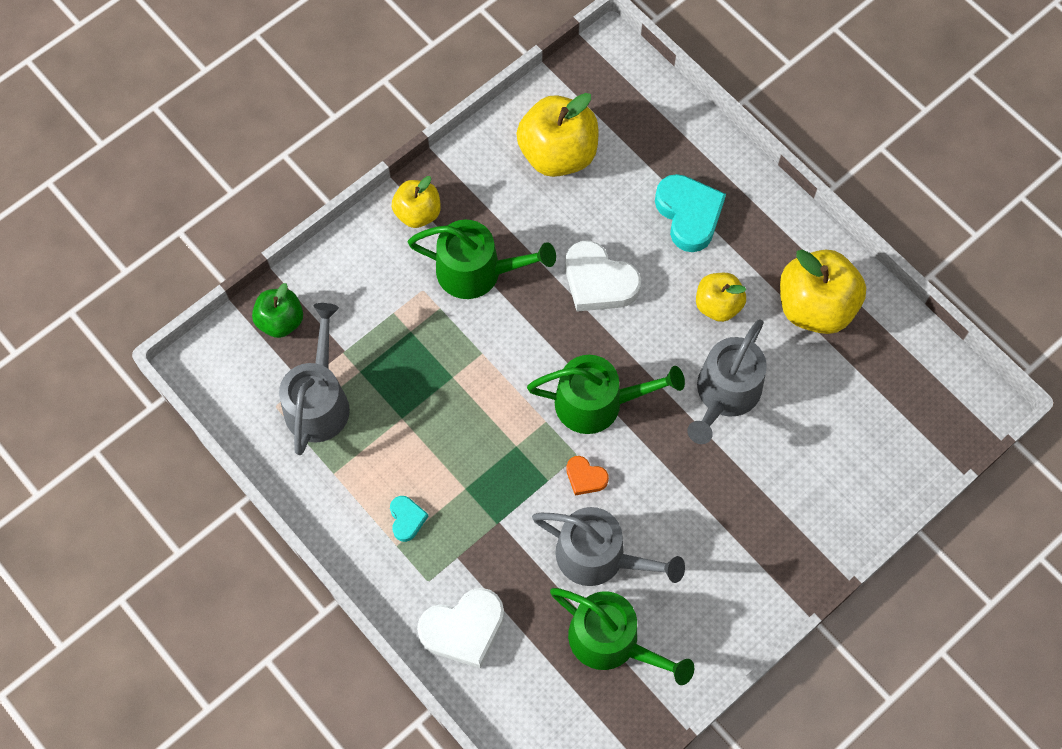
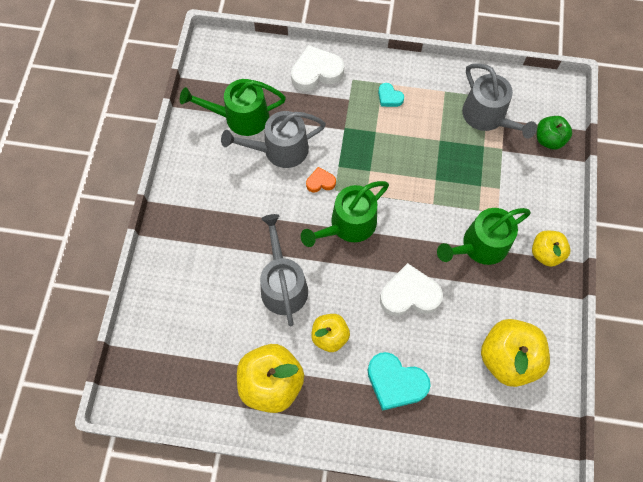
camera: 140 degrees right, 0 degrees up
white heart [417,588,504,669] -> white heart turned 45 degrees clockwise [291,45,344,91]

